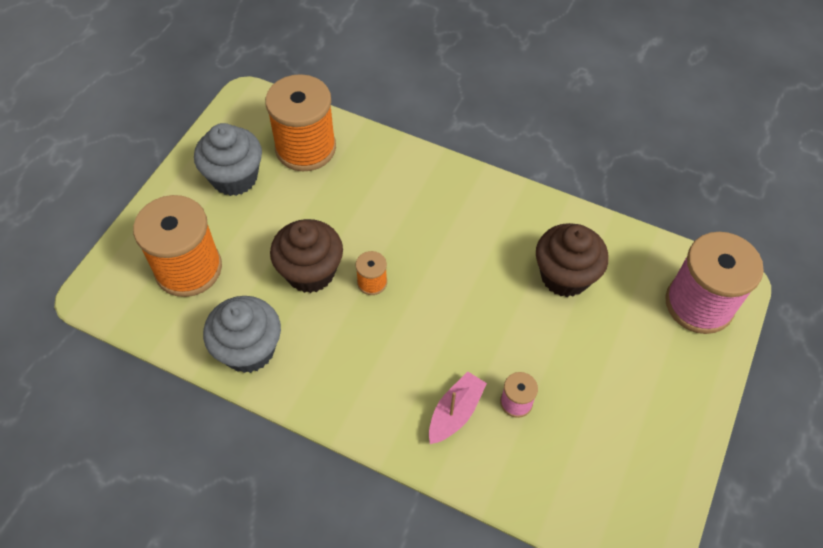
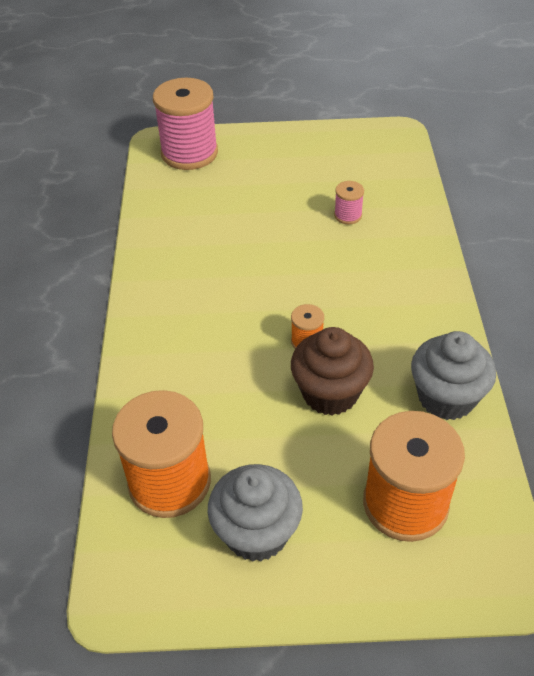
camera: 115 degrees left, 10 degrees down
pink boat [429,372,487,444] -> none
brown cupcake [536,223,609,297] -> none

